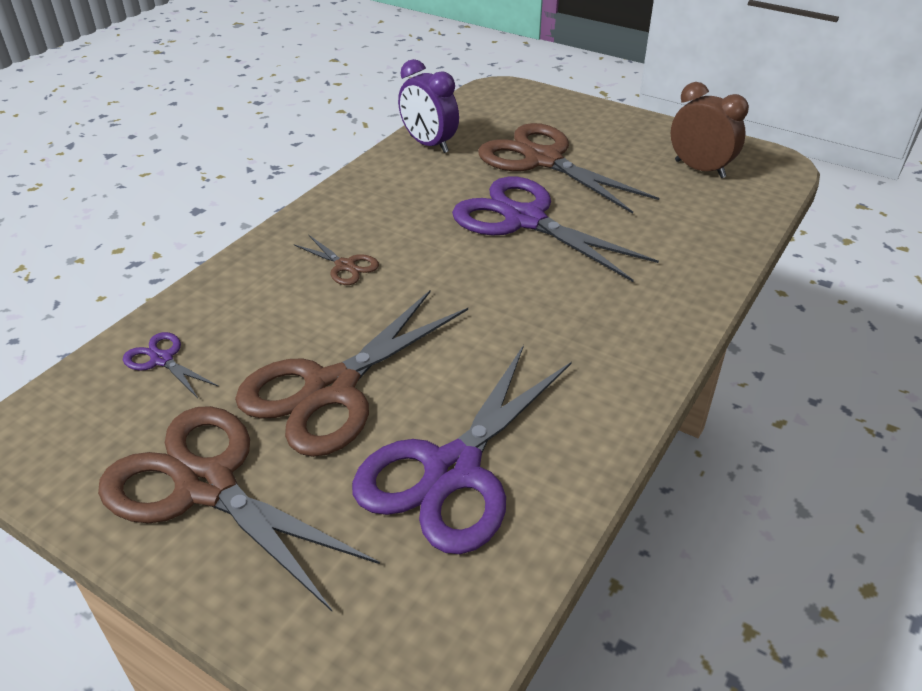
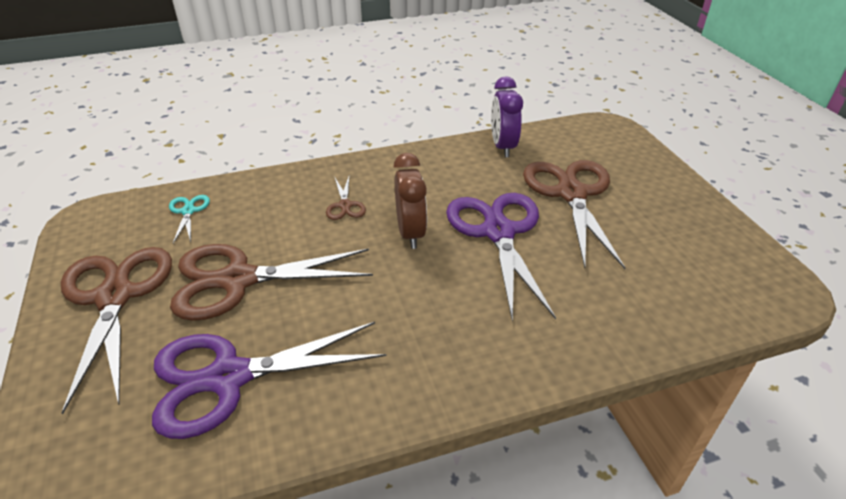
camera: 40 degrees right, 0 degrees up
purple scissors [123,332,219,398] -> turquoise scissors [169,195,210,243]
brown clock [671,82,749,178] -> brown clock moved to [394,153,427,249]

